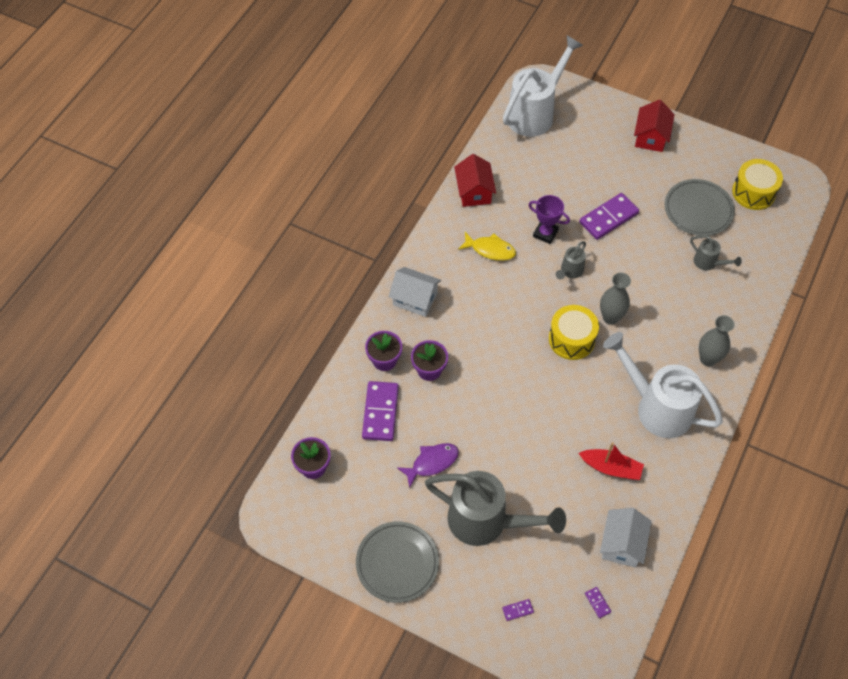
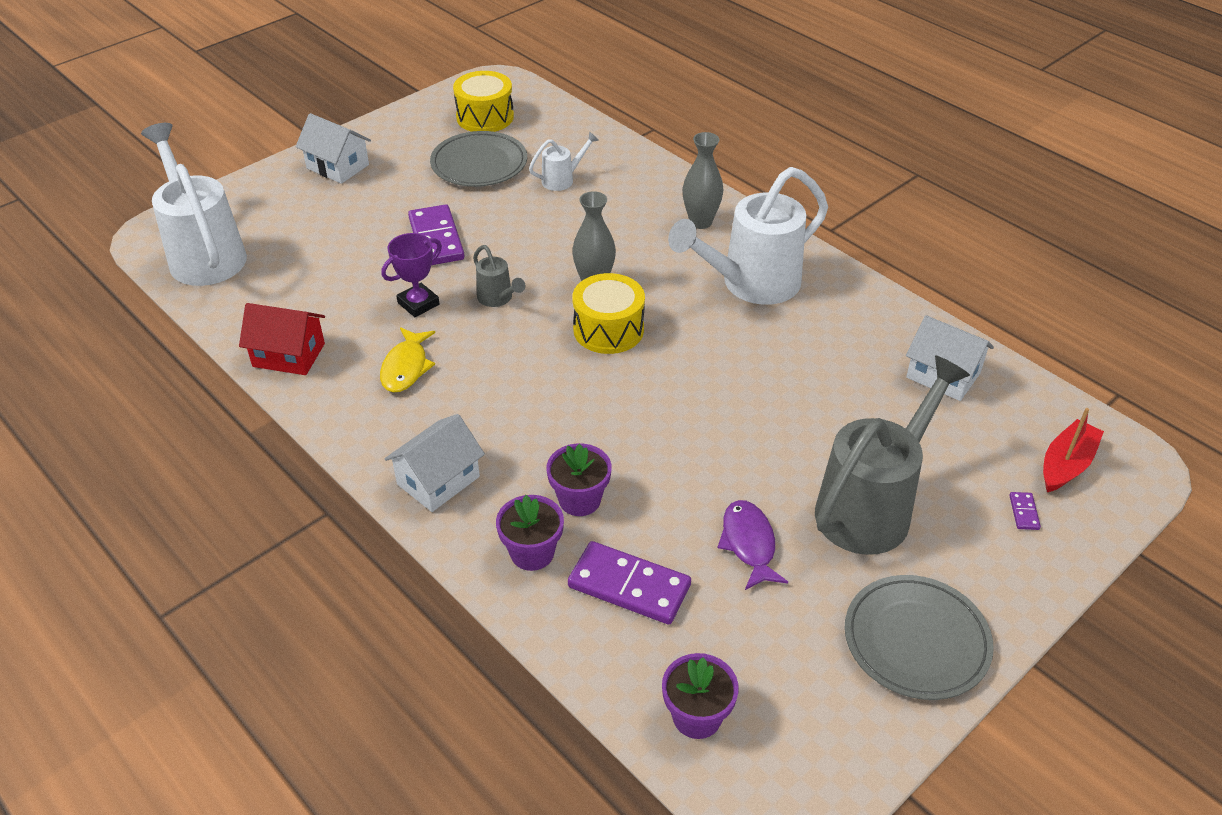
camera: 70 degrees left, 15 degrees down
yellow fish [458,232,516,261] -> yellow fish turned 150 degrees clockwise [380,327,435,393]
red boat [579,442,644,480] -> red boat moved to [1043,408,1104,492]
purple domino [585,587,611,618] -> none
red house [634,100,675,152] -> white house [296,113,371,184]
grey watering can [690,235,742,270] -> white watering can [529,131,599,191]

